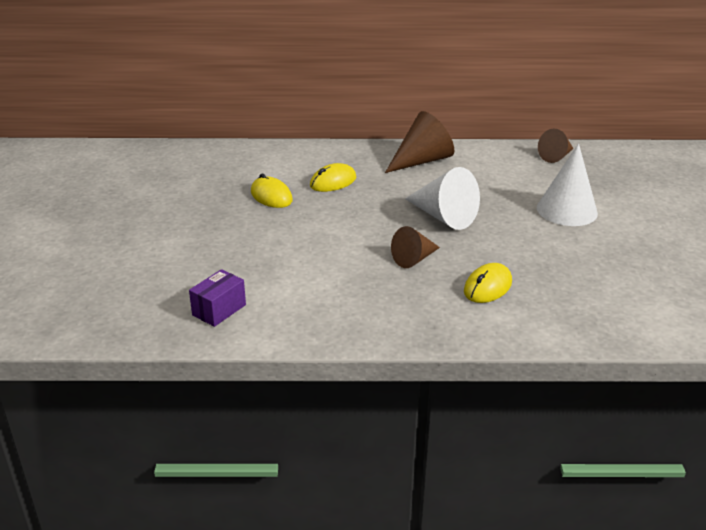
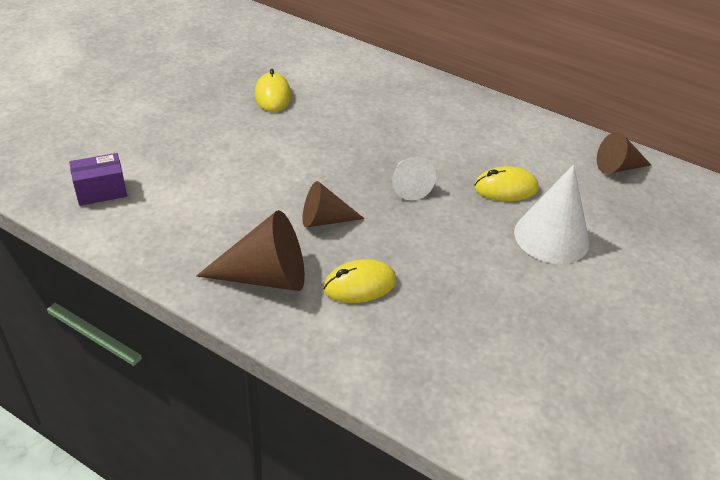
camera: 30 degrees right, 10 degrees up
yellow mouse [310,163,356,192] -> yellow mouse moved to [474,166,539,201]
brown cone [385,111,454,173] -> brown cone moved to [196,210,305,291]
white cone [405,167,480,230] -> white cone [392,157,436,200], size x0.63

